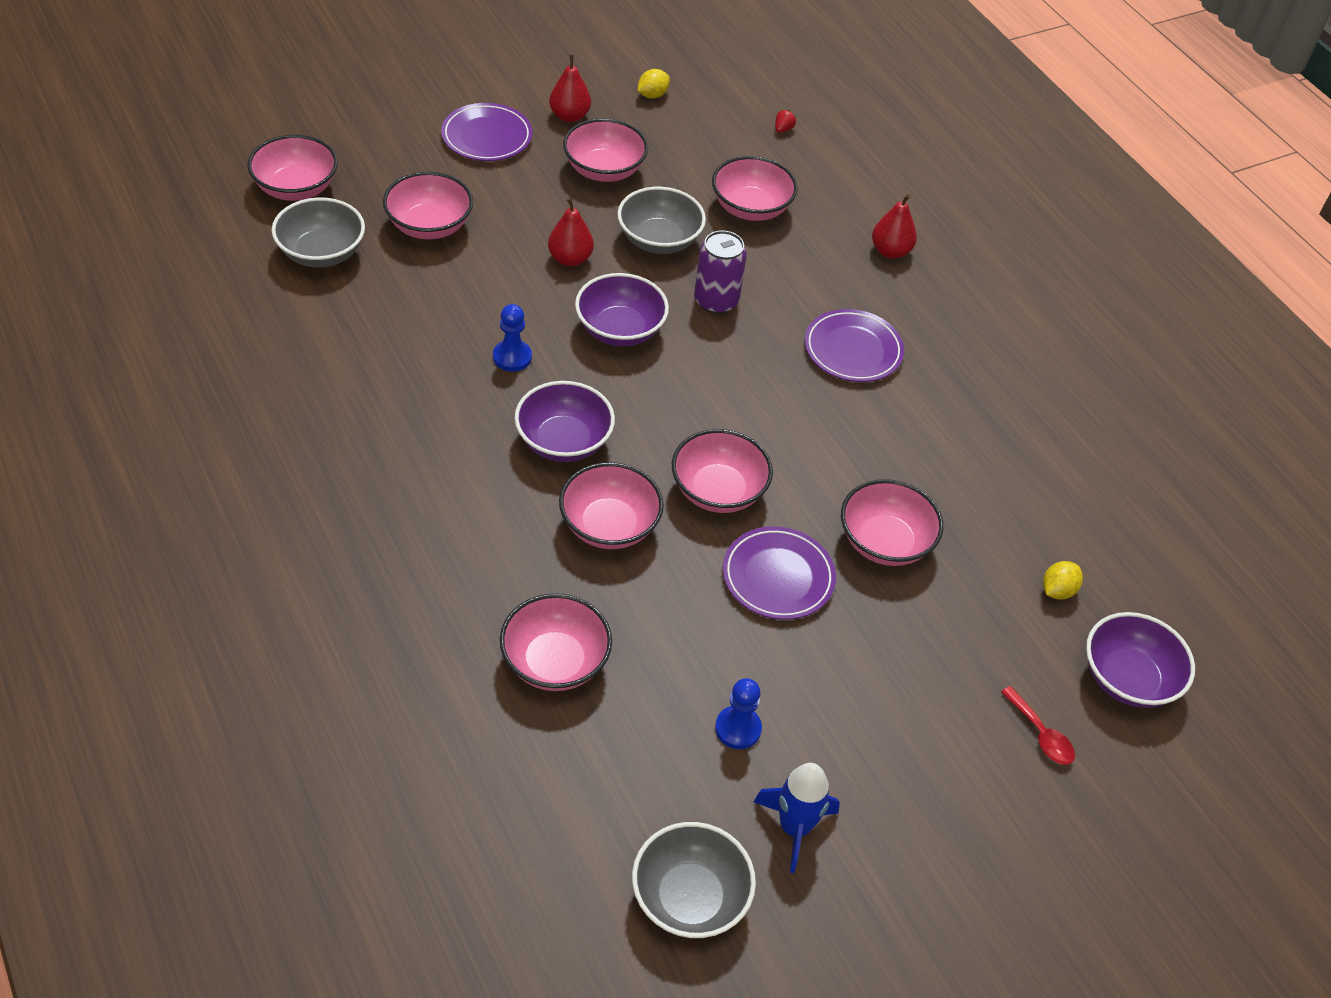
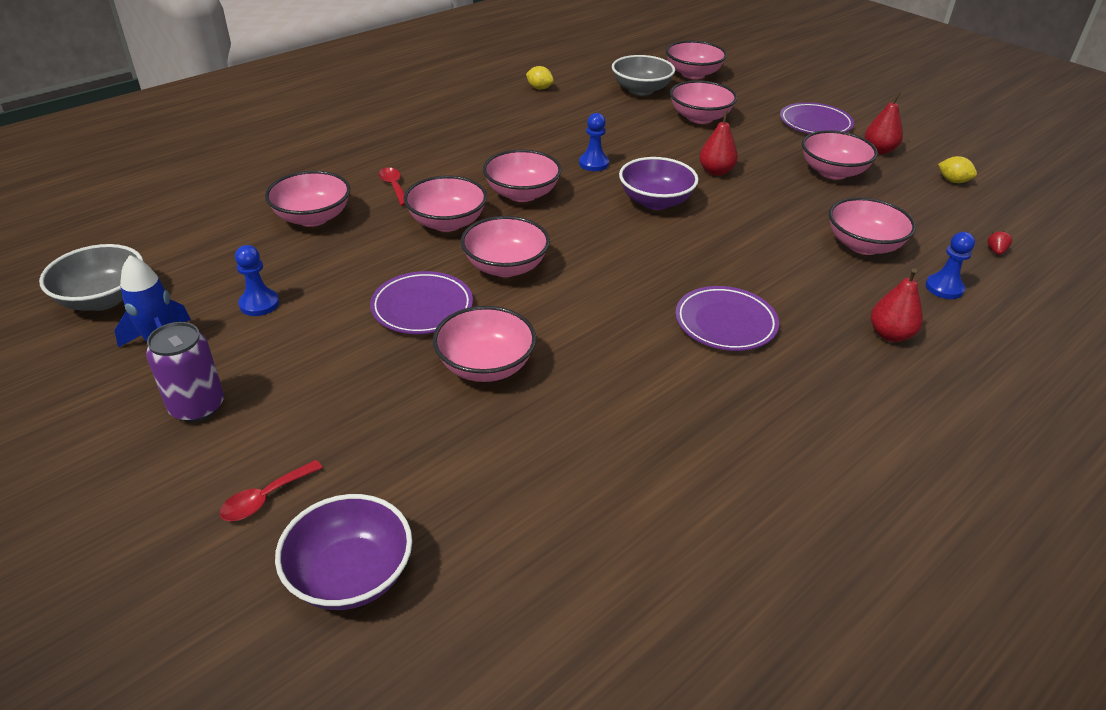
camera: 80 degrees right, 10 degrees down
purple bowl [514,381,615,462] -> pink bowl [483,150,562,202]
grey bowl [617,187,706,254] -> none
purple can [694,230,747,314] -> purple can moved to [146,322,224,422]
red strawberry [775,110,796,133] -> red strawberry turned 90 degrees counterclockwise [987,231,1012,255]
yellow lemon [1043,561,1083,600] -> yellow lemon moved to [526,66,554,90]
none -> red spoon [378,167,406,206]
none -> blue pawn [925,232,975,299]

